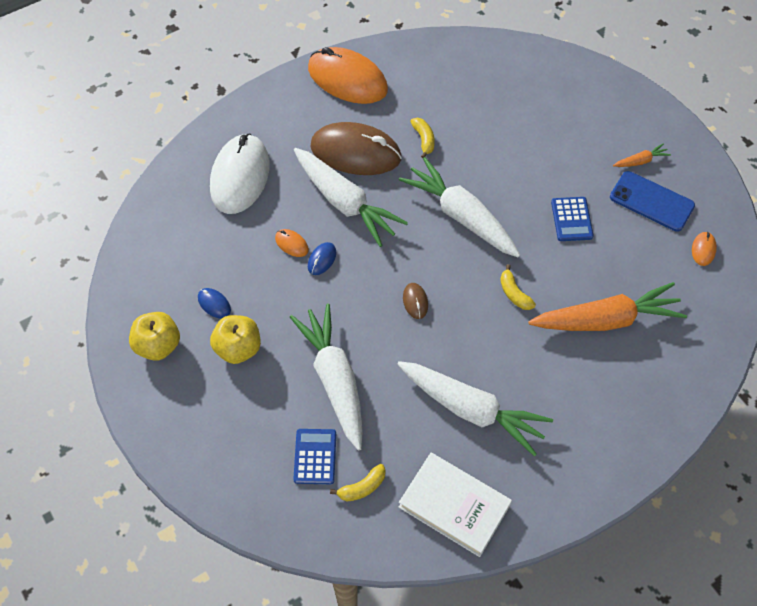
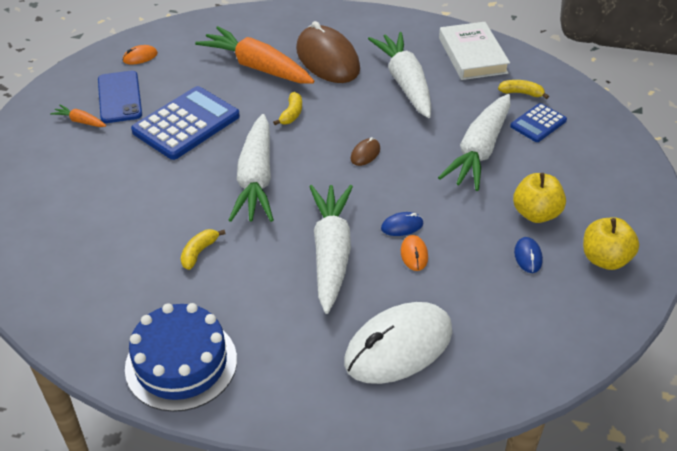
camera: 135 degrees left, 15 degrees down
orange mouse [308,47,388,104] -> blue cake [125,303,237,412]
brown mouse [311,122,402,175] -> brown mouse moved to [296,21,360,83]
blue calculator [551,197,594,241] -> blue calculator [131,86,240,160], size x1.85

